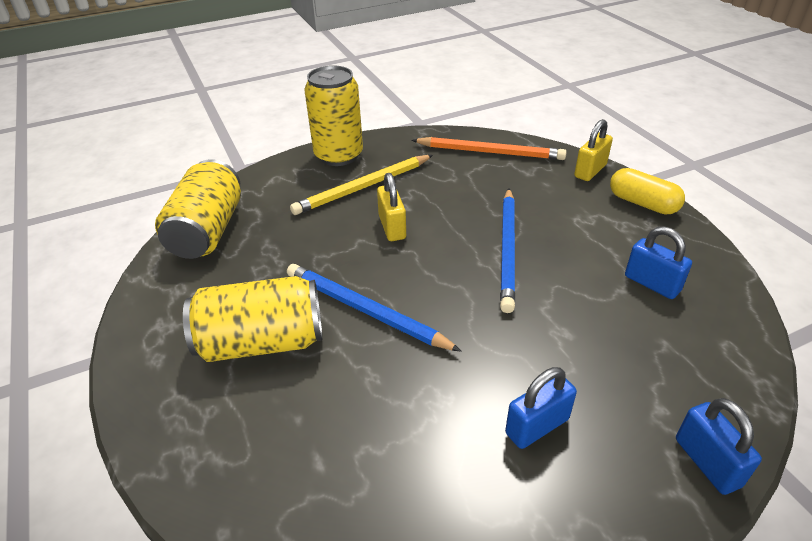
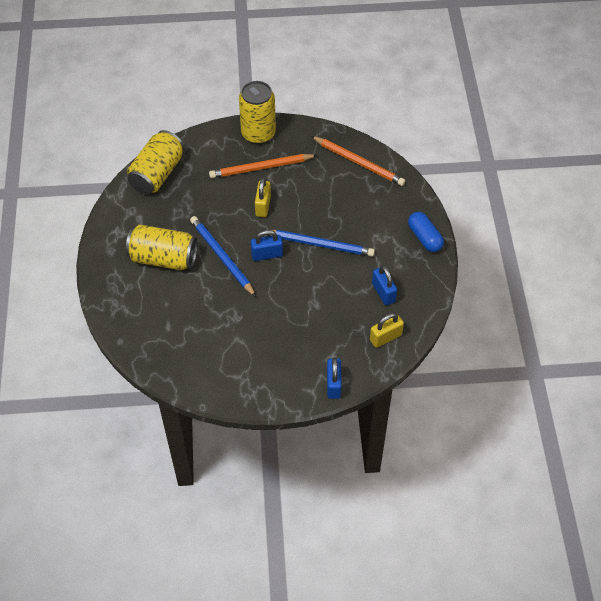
camera: 20 degrees right, 15 degrees up
yellow pencil [290,155,433,215] -> orange pencil [209,154,317,178]
blue pencil [500,188,515,313] -> blue pencil turned 105 degrees counterclockwise [261,230,375,257]
blue padlock [505,367,577,449] -> blue padlock moved to [251,230,283,261]
yellow padlock [574,119,613,181] -> yellow padlock moved to [370,313,404,348]
yellow capsule [610,168,685,215] -> blue capsule [408,212,444,252]

